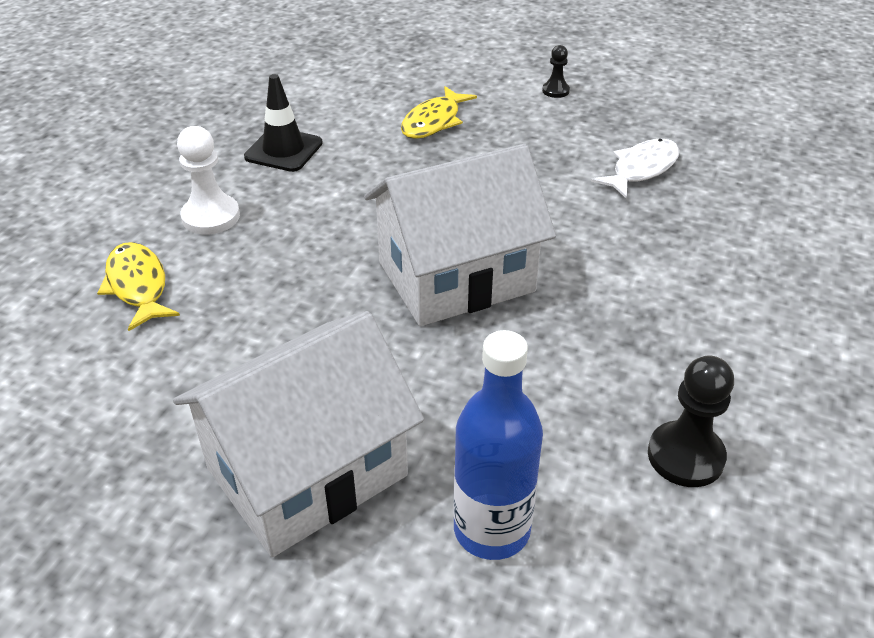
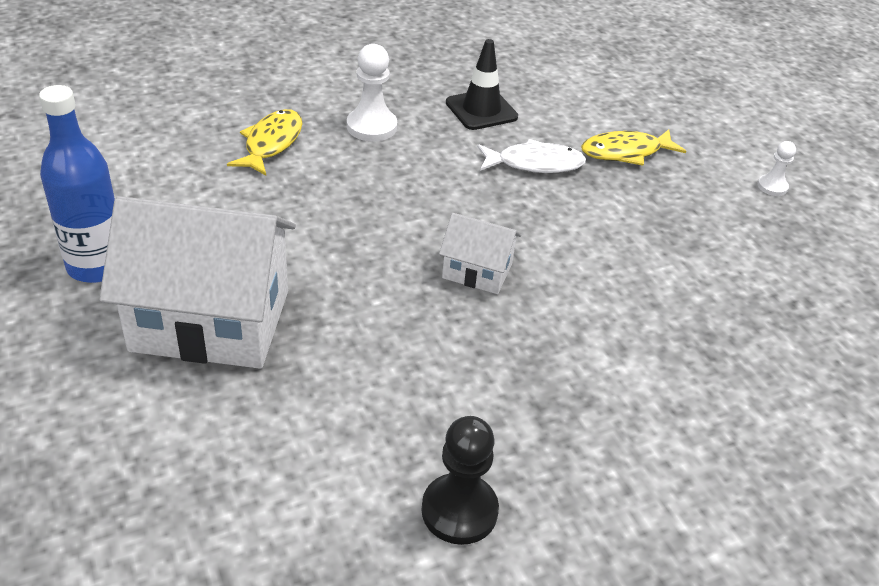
camera: 40 degrees right, 0 degrees up
white house [364,144,556,326] -> white house [439,213,521,294], size x0.48
blue bottle [453,330,543,560] -> blue bottle moved to [39,85,115,283]
black pawn [542,45,570,98] -> white pawn [757,141,796,196]
white fish [591,139,680,198] -> white fish moved to [477,139,586,173]

